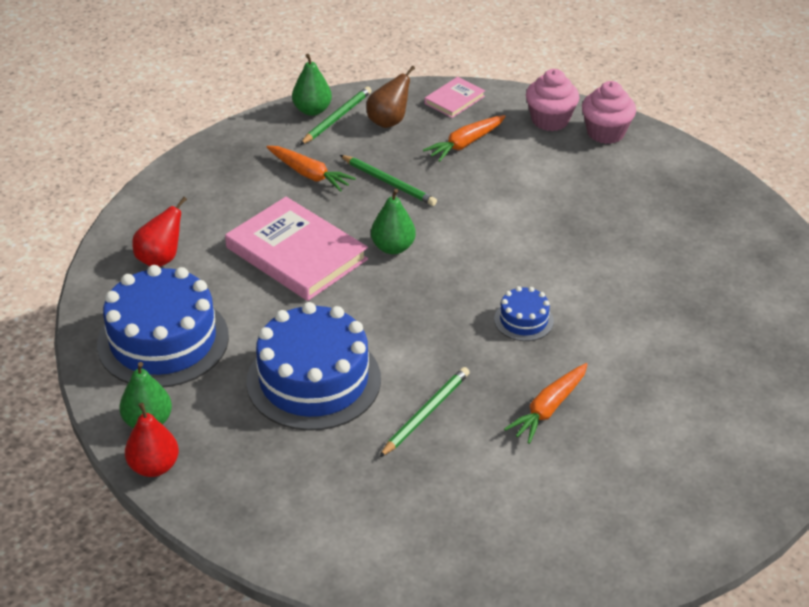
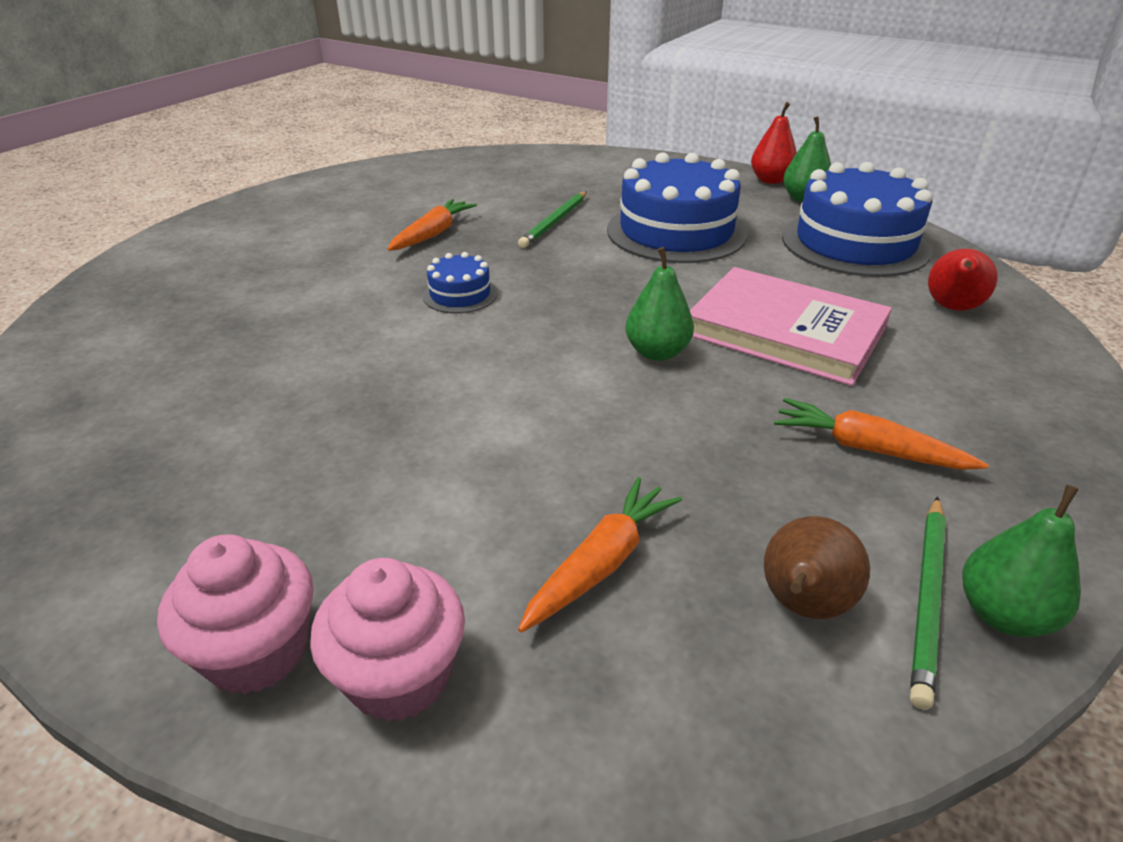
camera: 170 degrees right, 5 degrees down
green pencil [340,155,437,206] -> none
pink book [424,77,485,118] -> none

